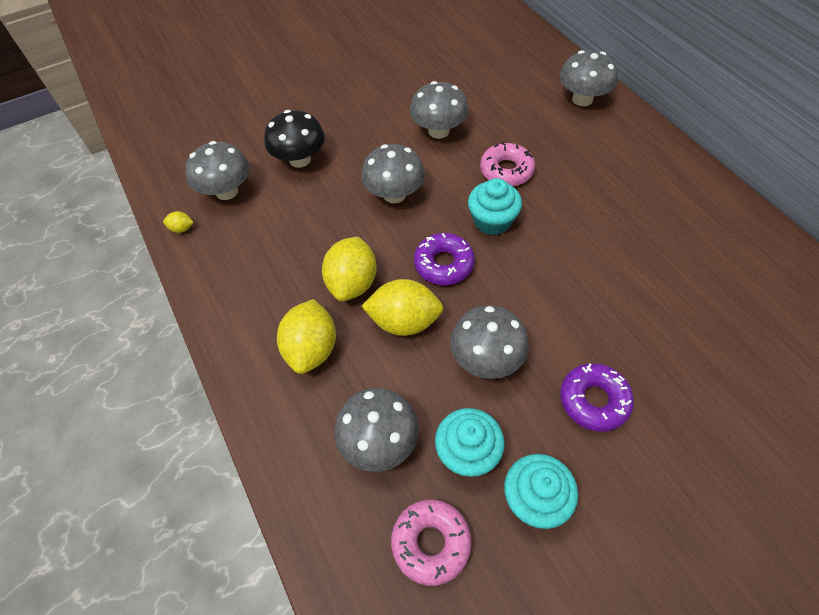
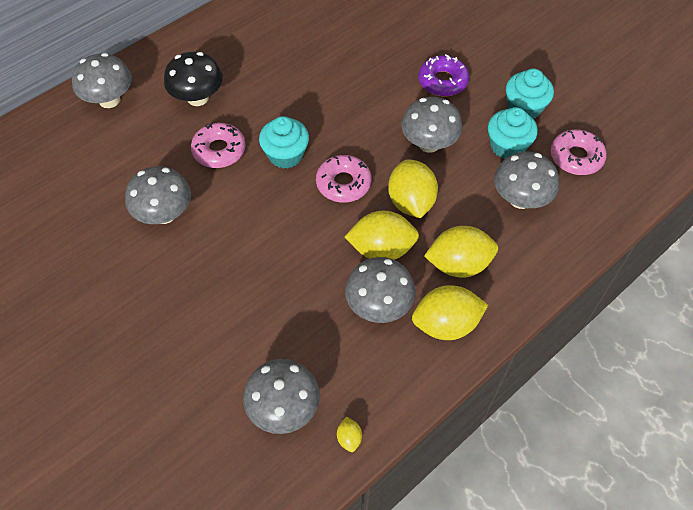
camera: 105 degrees left, 0 degrees up
black mushroom [264,110,325,168] -> black mushroom moved to [164,52,223,106]
grey mushroom [361,144,425,203] -> grey mushroom moved to [345,257,415,323]
purple donut [414,233,475,285] -> pink donut [316,155,371,202]
none -> yellow lemon [412,285,488,340]

